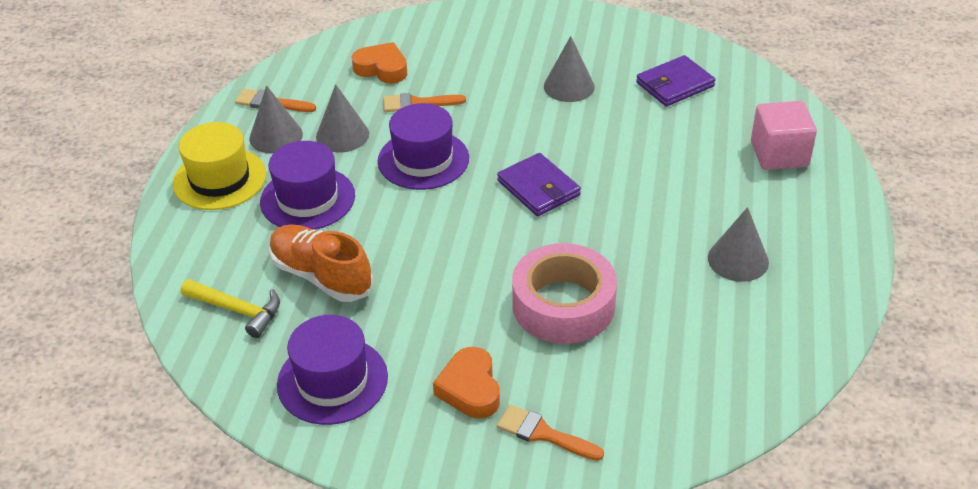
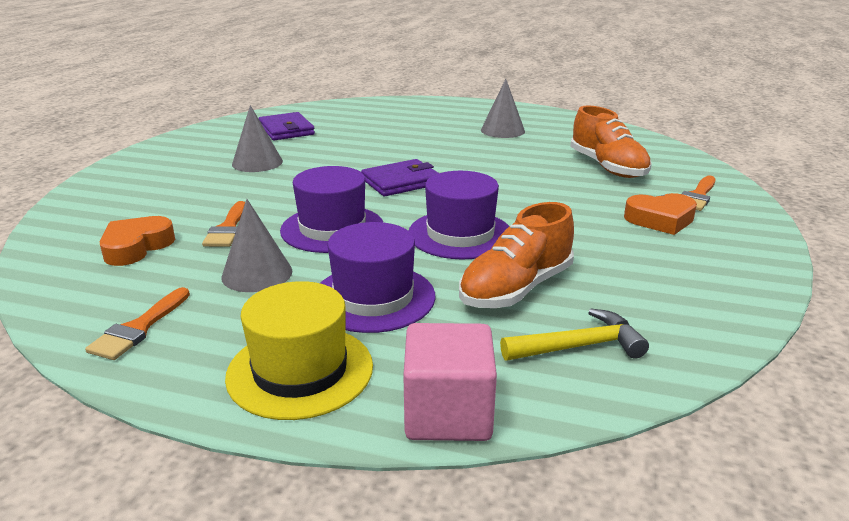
camera: 85 degrees left, 15 degrees down
yellow hammer [181,279,280,338] -> yellow hammer turned 45 degrees clockwise [500,308,649,361]
grey cone [249,85,303,154] -> none
purple hat [277,315,388,425] -> purple hat moved to [409,171,509,260]
pink tape [512,243,617,344] -> none
pink cube [751,101,817,170] -> pink cube moved to [403,323,497,441]
none -> orange shoe [570,105,652,178]

